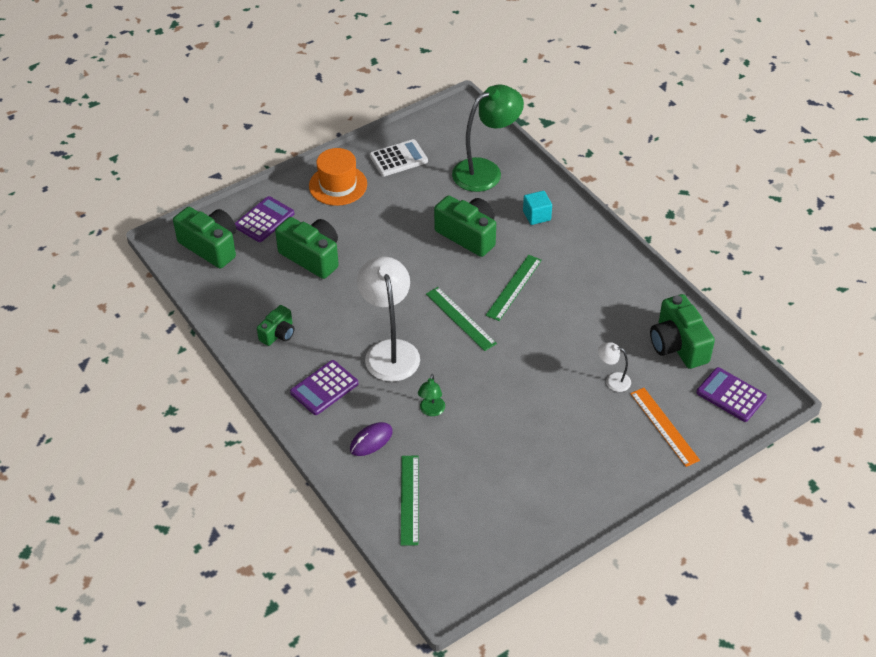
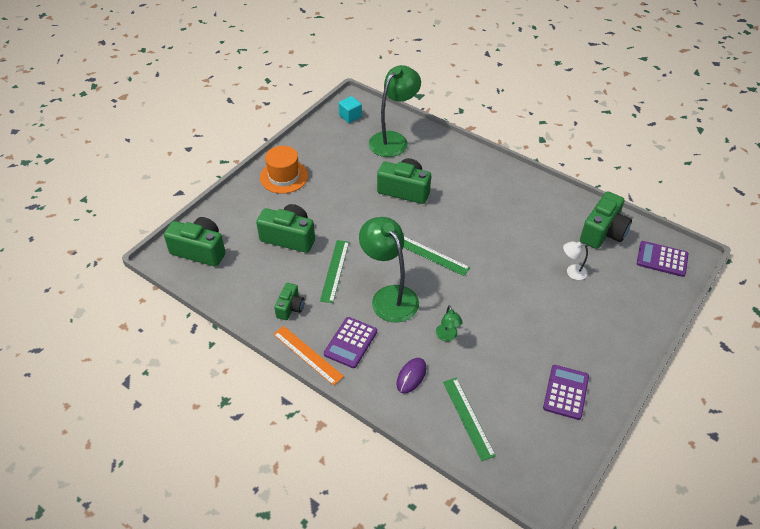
camera: 20 degrees left, 0 degrees up
purple calculator [235,196,295,242] -> purple calculator moved to [543,365,589,420]
white lamp [357,256,420,382] -> green lamp [359,217,419,323]
white calculator [370,139,428,176] -> none
green ruler [486,255,542,321] -> green ruler moved to [320,240,349,303]
turquoise cube [523,191,552,225] -> turquoise cube moved to [339,96,362,123]
orange ruler [630,388,700,467] -> orange ruler moved to [273,326,344,386]
green camera [650,294,715,369] -> green camera turned 105 degrees counterclockwise [580,191,632,249]

